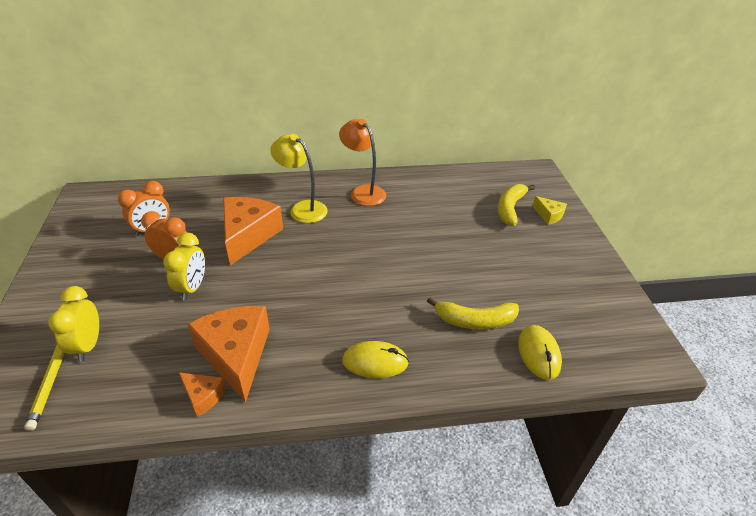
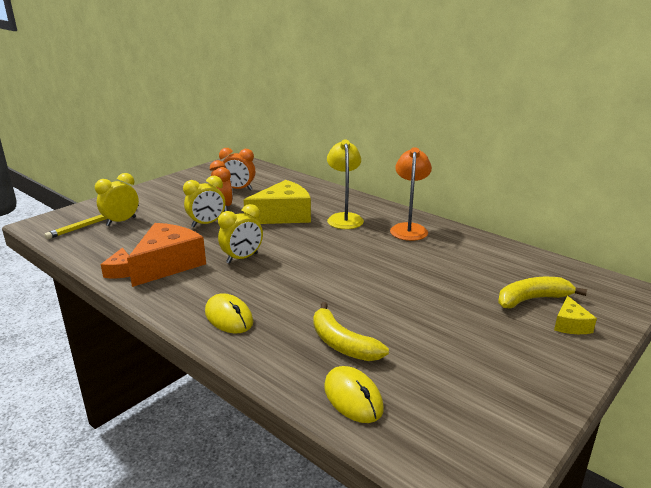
camera: 50 degrees right, 15 degrees down
orange cheese [223,197,283,265] -> yellow cheese [244,180,311,224]
yellow mouse [518,325,562,380] -> yellow mouse turned 75 degrees counterclockwise [324,366,384,423]
none -> yellow clock [218,204,263,264]

